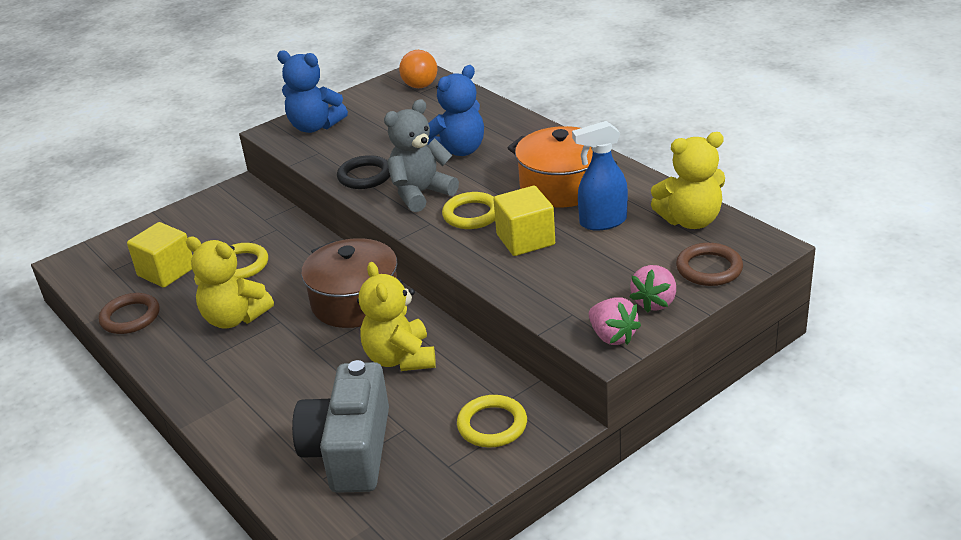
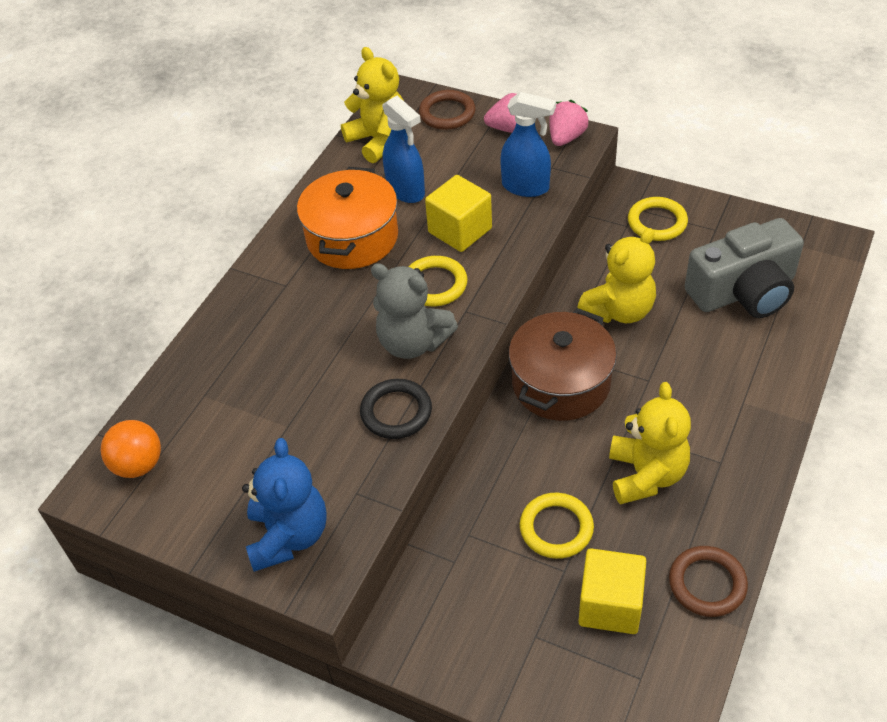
camera: 115 degrees left, 15 degrees up
blue teddy bear [427,65,484,156] -> none
none -> blue spray bottle [500,92,556,197]

